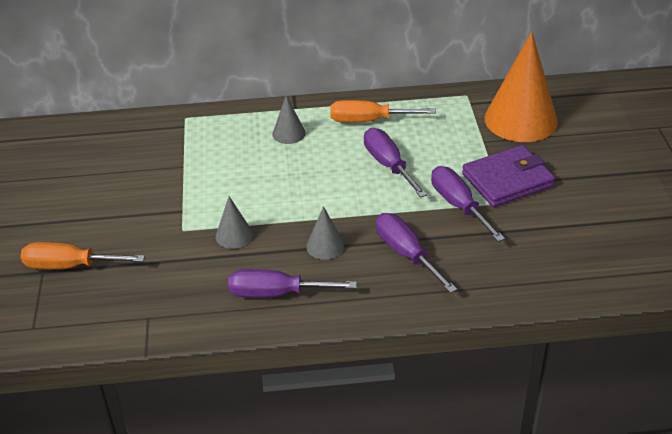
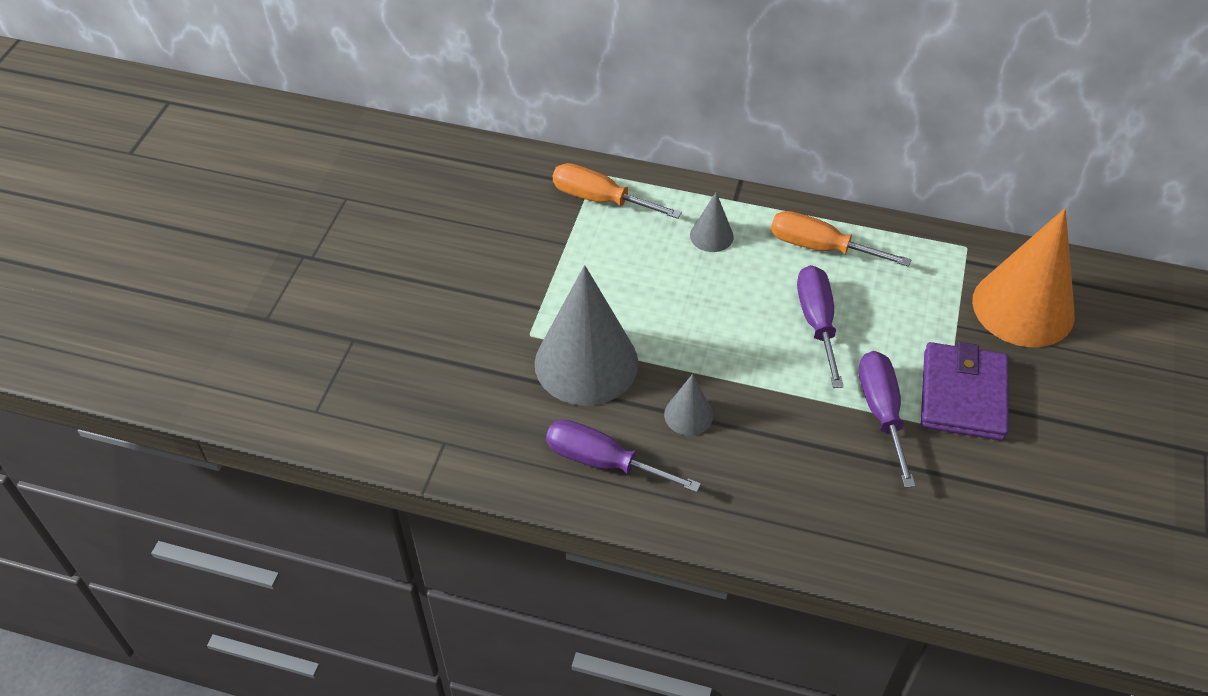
camera: 20 degrees right, 10 degrees up
orange screwdriver [21,242,145,269] -> orange screwdriver moved to [553,163,682,219]
grey cone [216,196,253,249] -> grey cone [535,265,639,406], size x2.19
purple screwdriver [376,213,457,293] -> none
purple wallet [462,145,555,207] -> purple wallet turned 75 degrees counterclockwise [921,342,1009,441]

